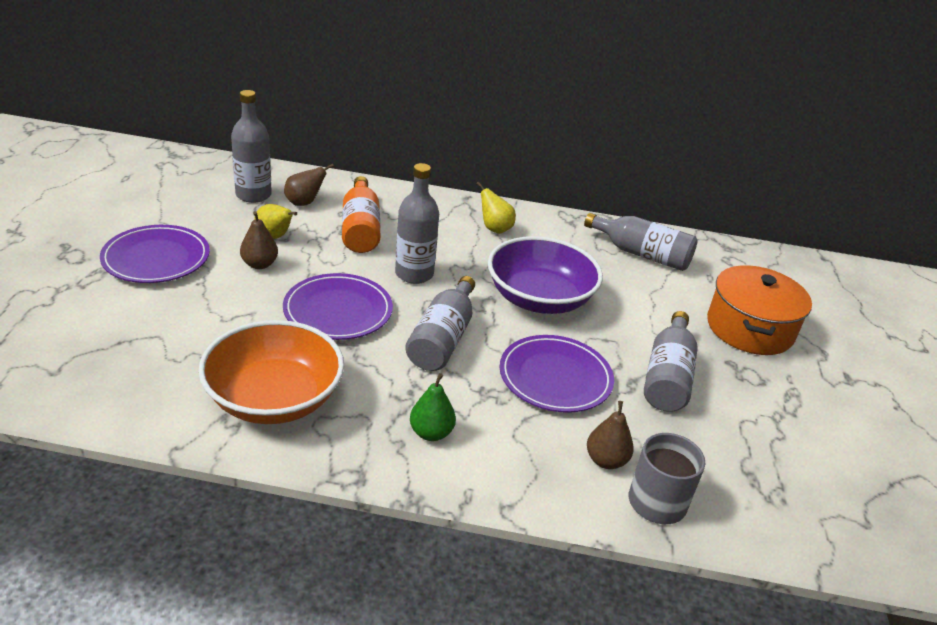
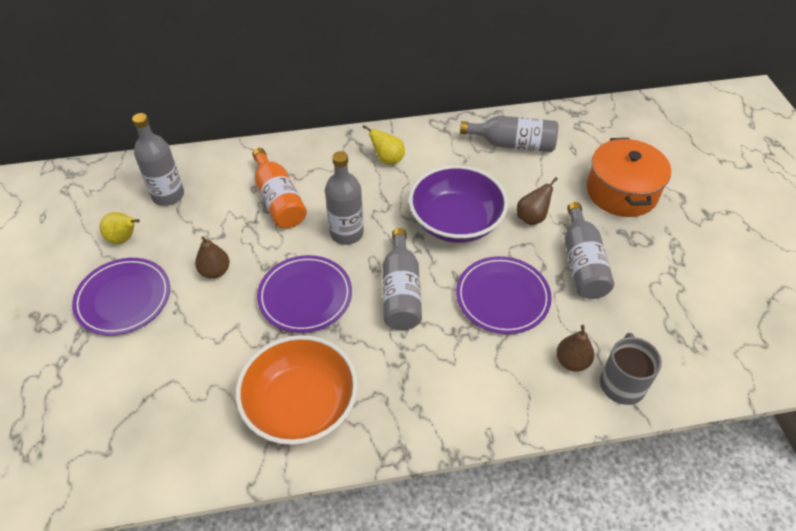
camera: 15 degrees left, 15 degrees up
yellow pear [254,204,297,239] -> yellow pear moved to [100,212,140,244]
brown pear [284,164,334,206] -> brown pear moved to [517,177,558,225]
green pear [410,373,456,441] -> none

